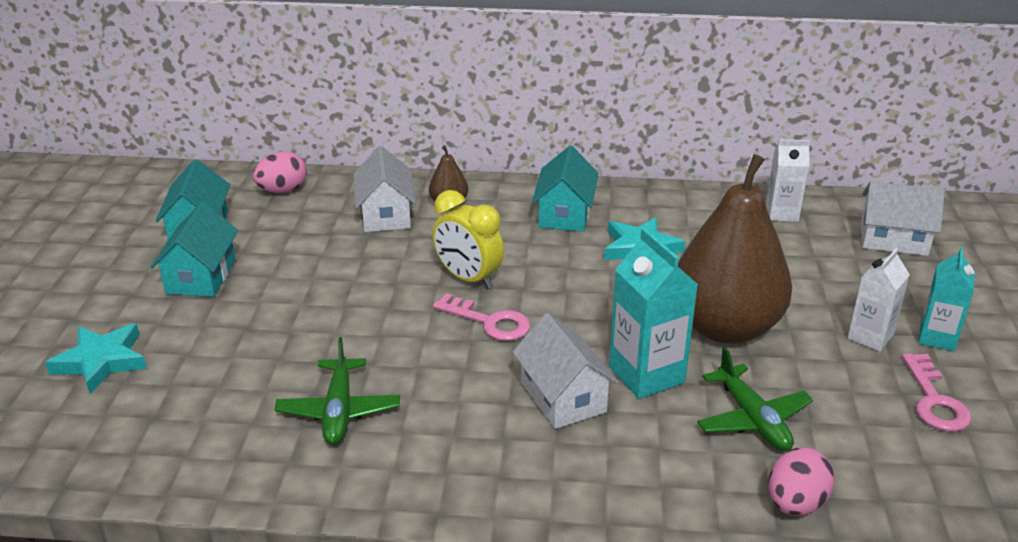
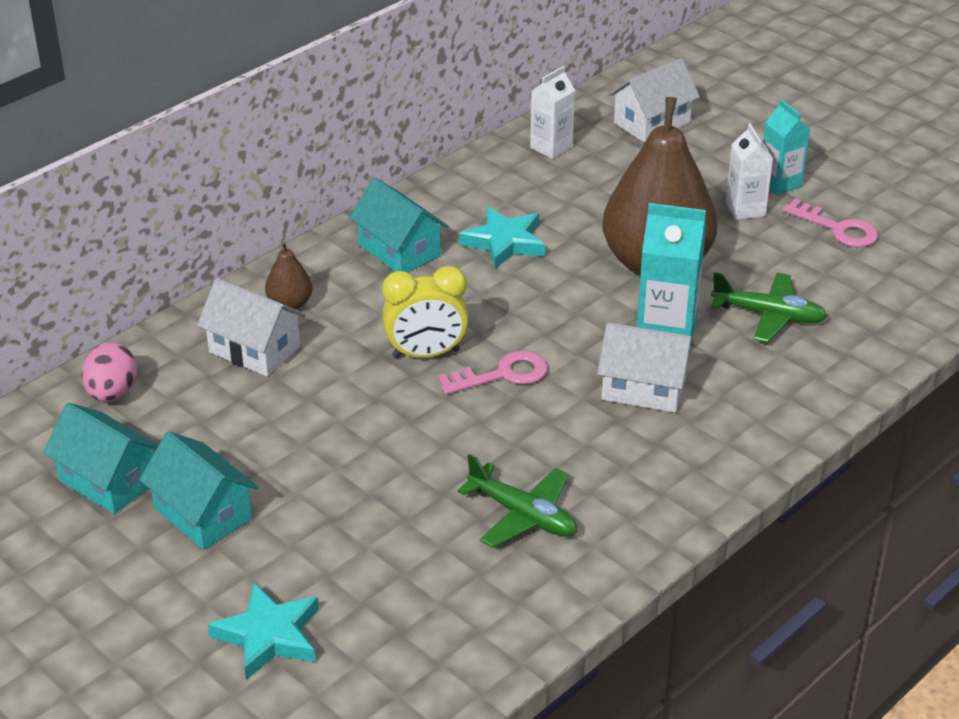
camera: 50 degrees left, 5 degrees up
pink egg [768,447,835,516] -> none

